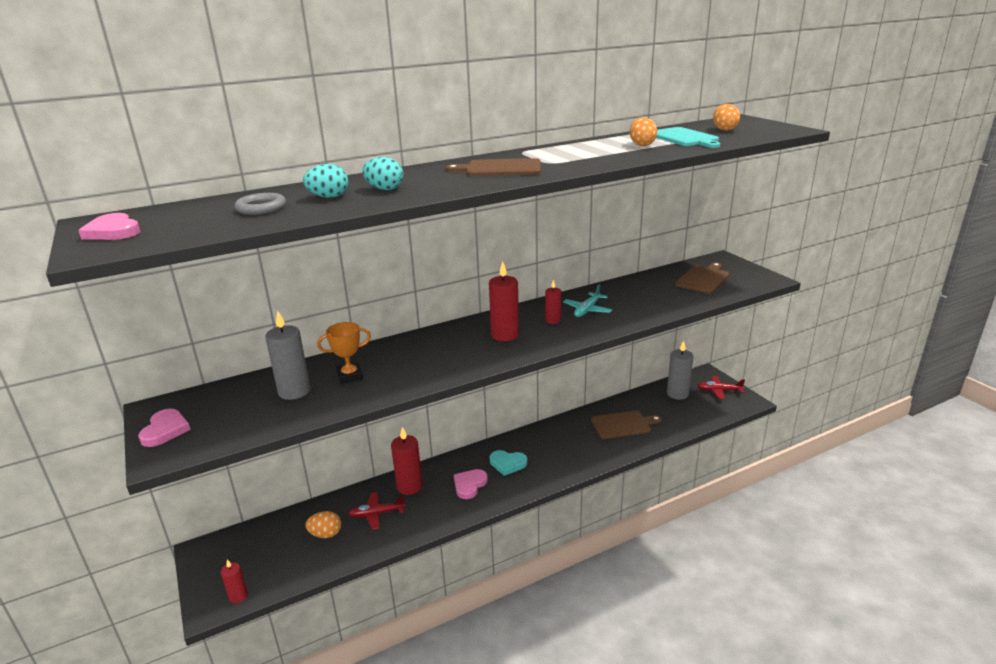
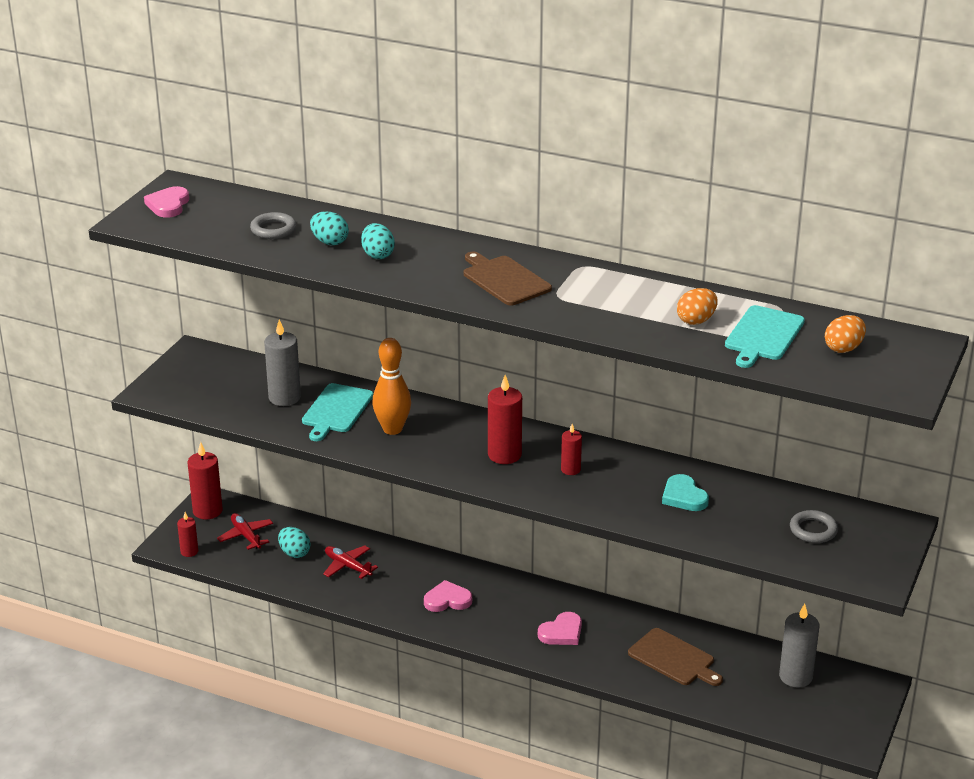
camera: 50 degrees right, 5 degrees up
pink heart [138,409,191,447] -> pink heart moved to [538,612,582,645]
orange egg [305,511,341,538] -> turquoise egg [278,527,310,558]
orange trophy [317,322,371,384] -> turquoise cutting board [302,383,373,441]
red candle [391,427,423,495] -> red candle moved to [188,442,223,520]
turquoise heart [490,450,527,476] -> turquoise heart moved to [662,474,709,511]
turquoise plane [563,284,612,317] -> none
brown cutting board [675,262,729,293] -> grey ring [790,510,838,543]
red plane [697,376,745,399] -> red plane moved to [217,513,273,550]
none -> orange bowling pin [372,338,411,435]

